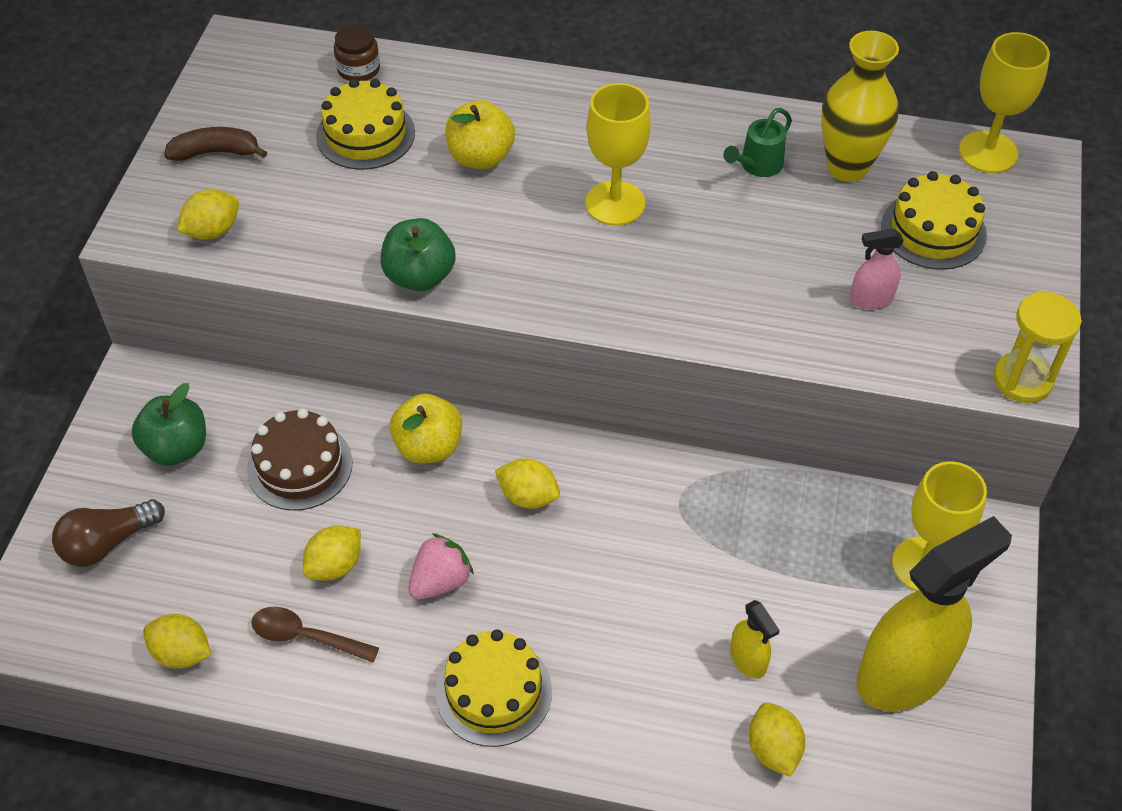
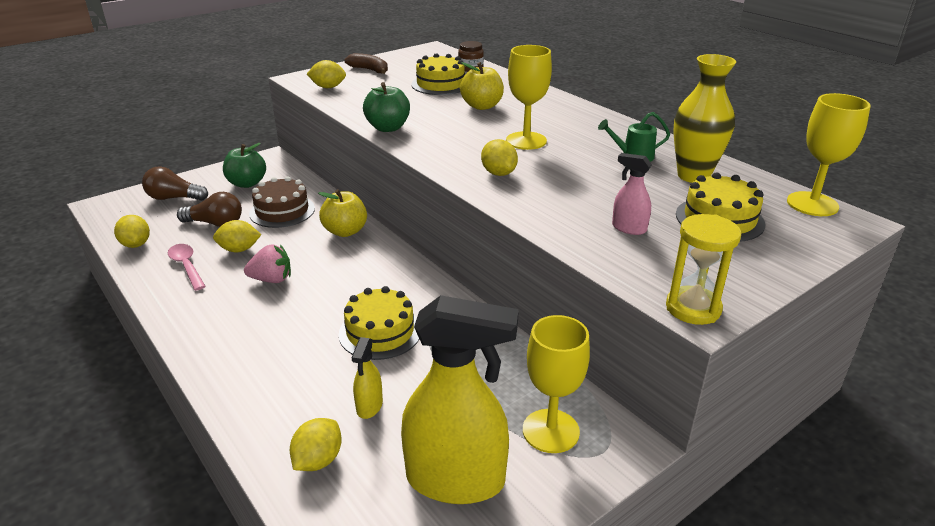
camera: 40 degrees right, 20 degrees down
brown spoon [251,607,379,662] -> pink spoon [168,244,206,291]
yellow cake [436,629,552,747] -> yellow cake moved to [339,286,419,360]
yellow lemon [495,458,560,508] -> yellow lemon moved to [481,139,518,176]
none -> brown light bulb [177,192,242,227]

